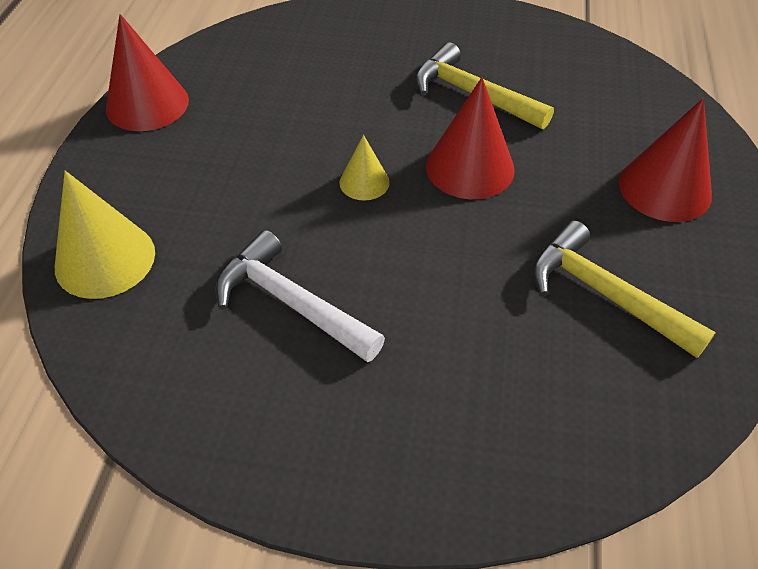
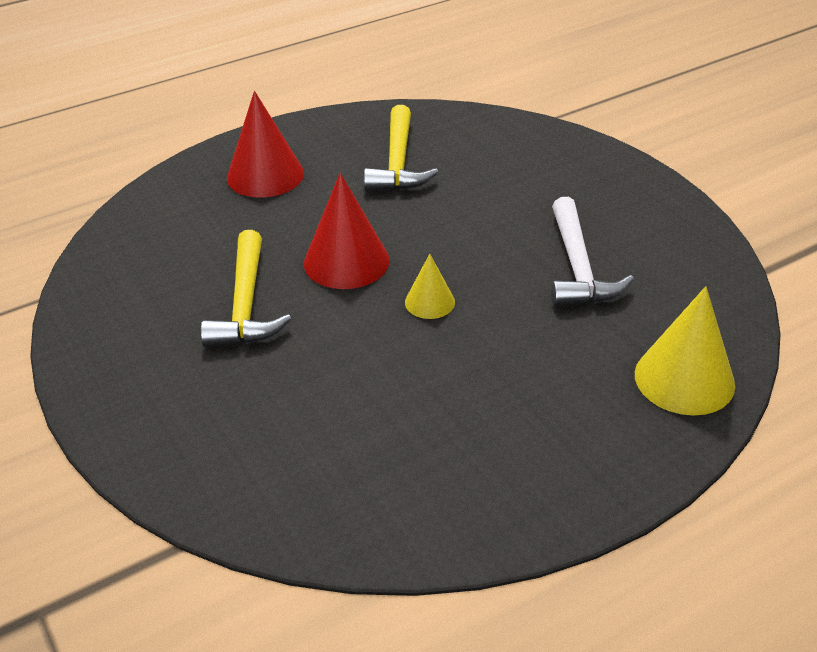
camera: 130 degrees left, 10 degrees down
red cone [106,14,189,131] -> none

